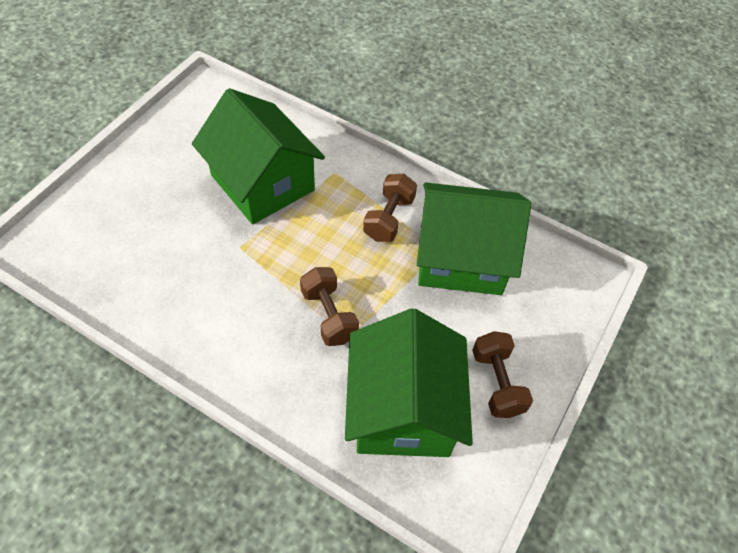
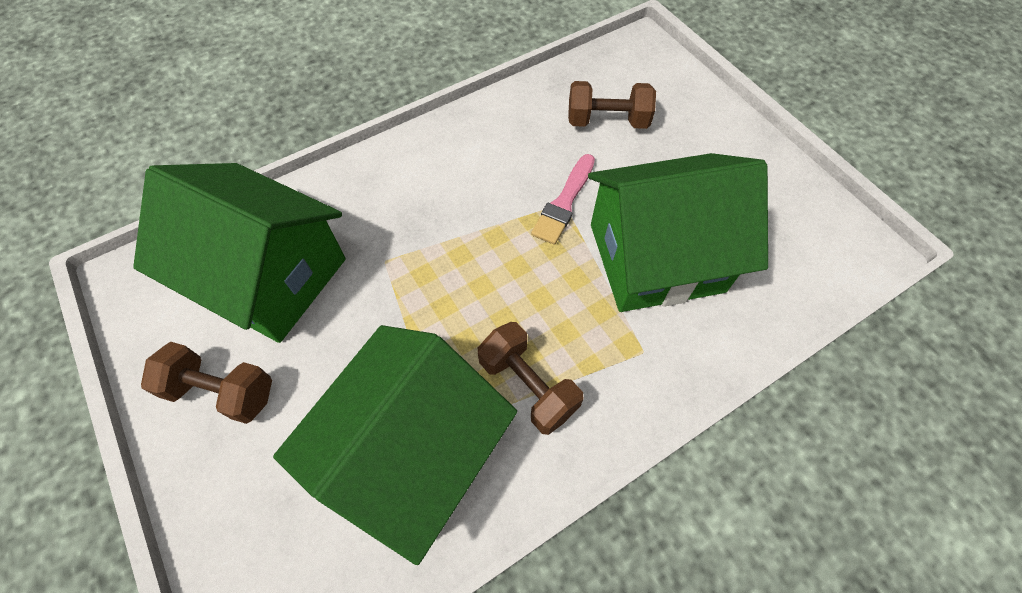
camera: 120 degrees right, 5 degrees up
brown dumbbell [300,267,359,346] -> brown dumbbell moved to [568,81,656,129]
none -> pink brush [531,154,595,245]

